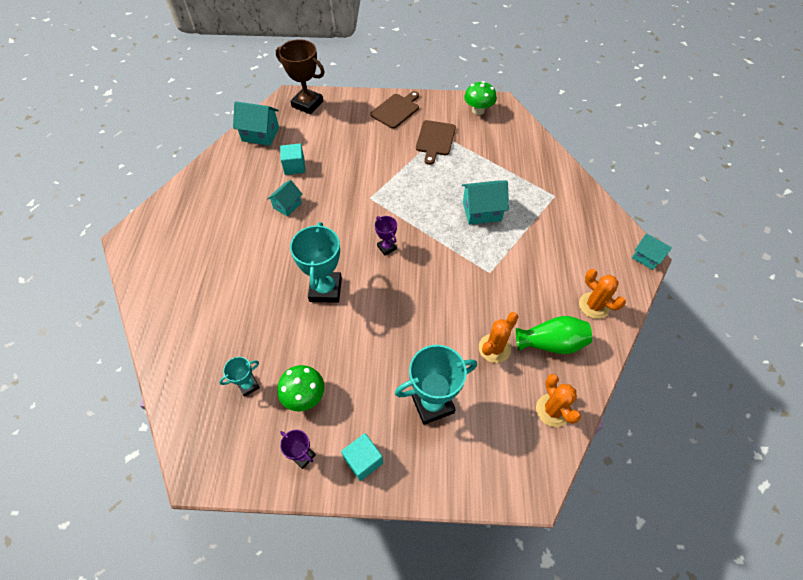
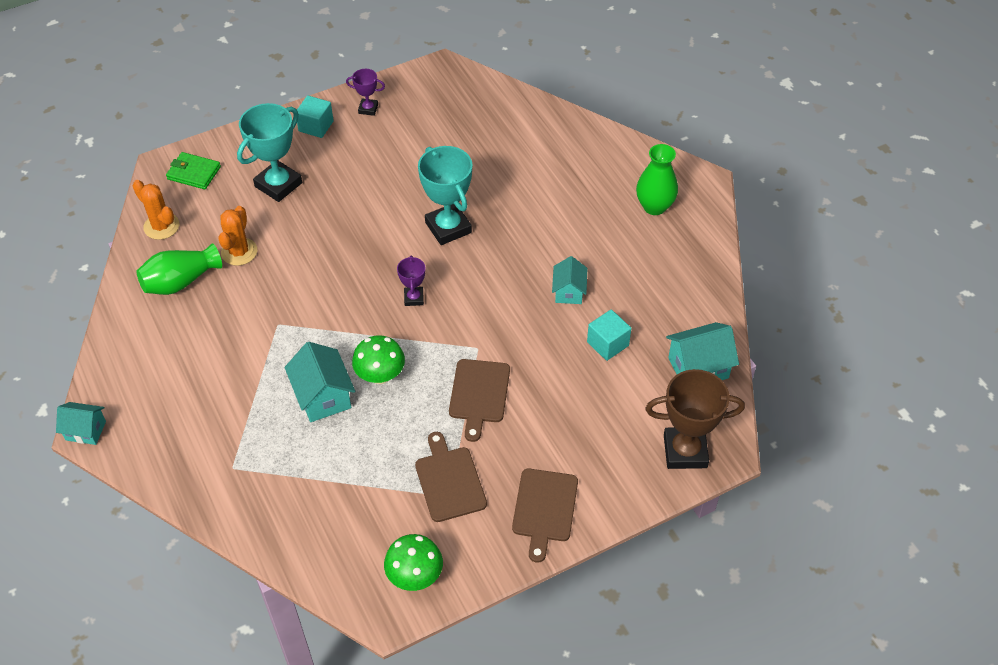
camera: 150 degrees right, 5 degrees down
turquoise trophy [219,357,260,397] -> none
green mushroom [277,365,325,411] -> green mushroom moved to [352,335,405,384]
purple trophy [375,216,397,255] -> purple trophy turned 60 degrees clockwise [397,255,425,306]
turquoise house [462,180,509,225] -> turquoise house turned 75 degrees counterclockwise [285,342,355,422]
orange cactus [579,269,626,319] -> none
none -> green wallet [166,152,221,189]
none -> brown cutting board [449,359,510,442]
none -> green vase [636,144,678,215]

